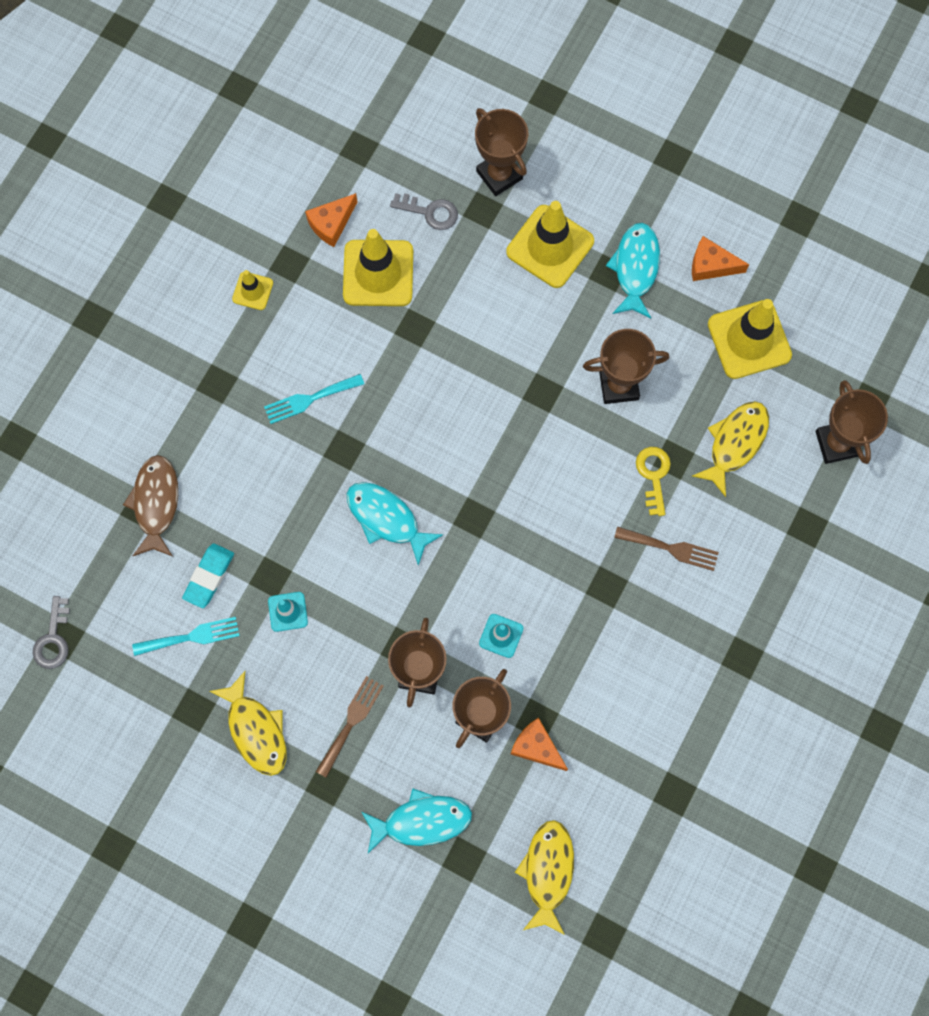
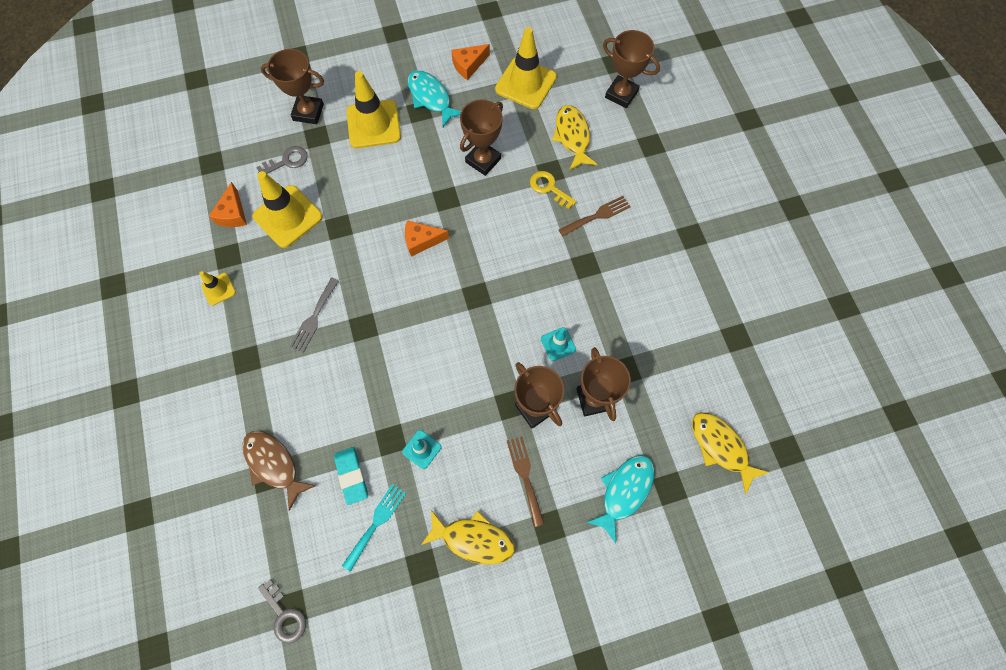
camera: 45 degrees left, 5 degrees down
turquoise fork [264,374,364,424] -> grey fork [289,278,339,353]
turquoise fish [347,482,443,565] -> none
orange cheese [511,718,568,771] -> orange cheese moved to [405,220,449,257]

